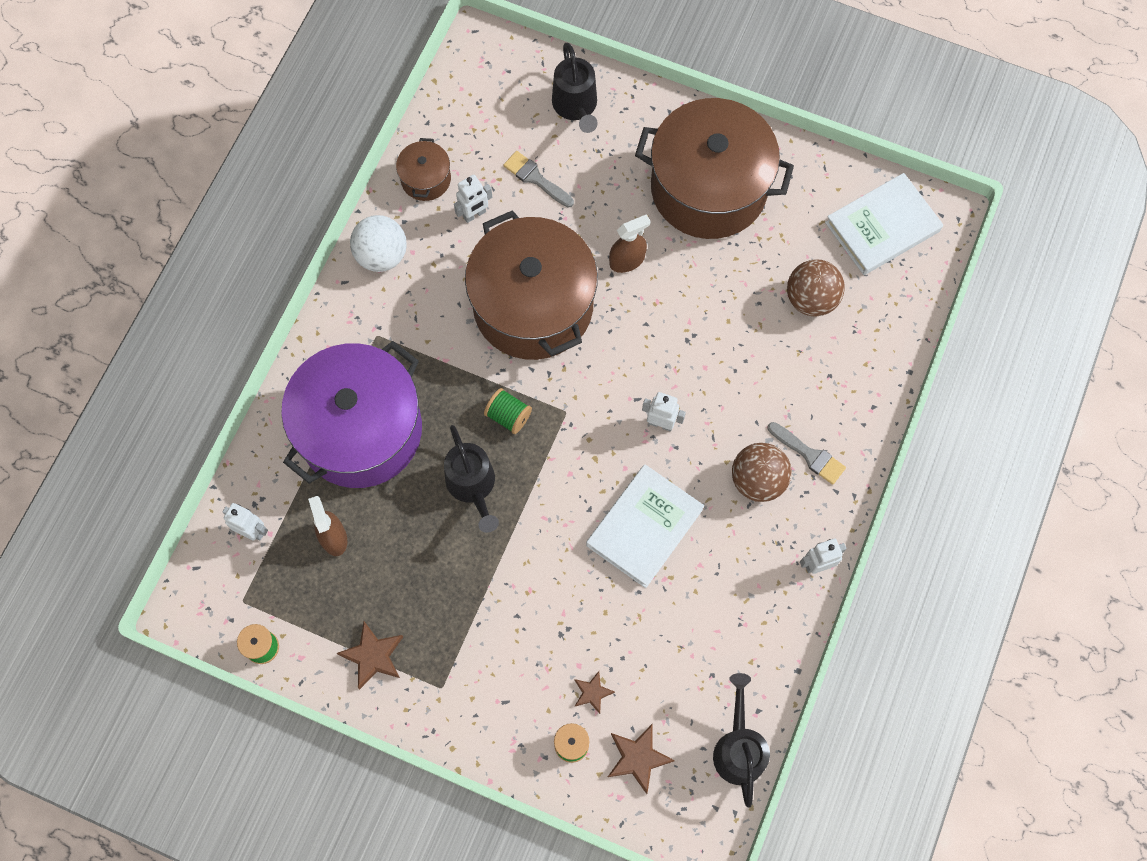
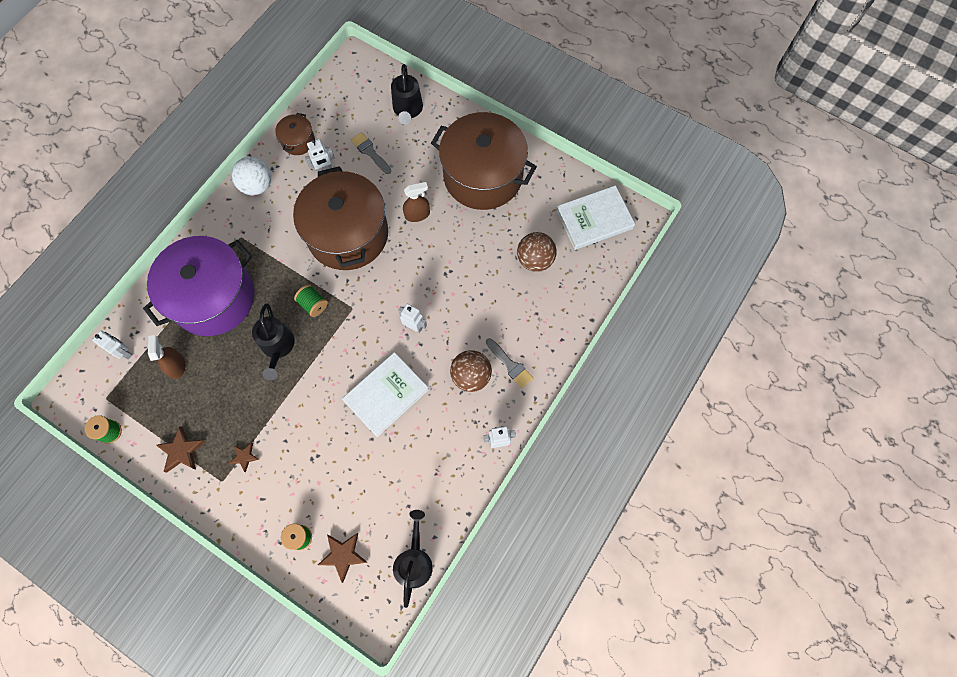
camera: 10 degrees right, 0 degrees up
brown star [574,671,615,714] -> brown star moved to [229,443,260,472]

